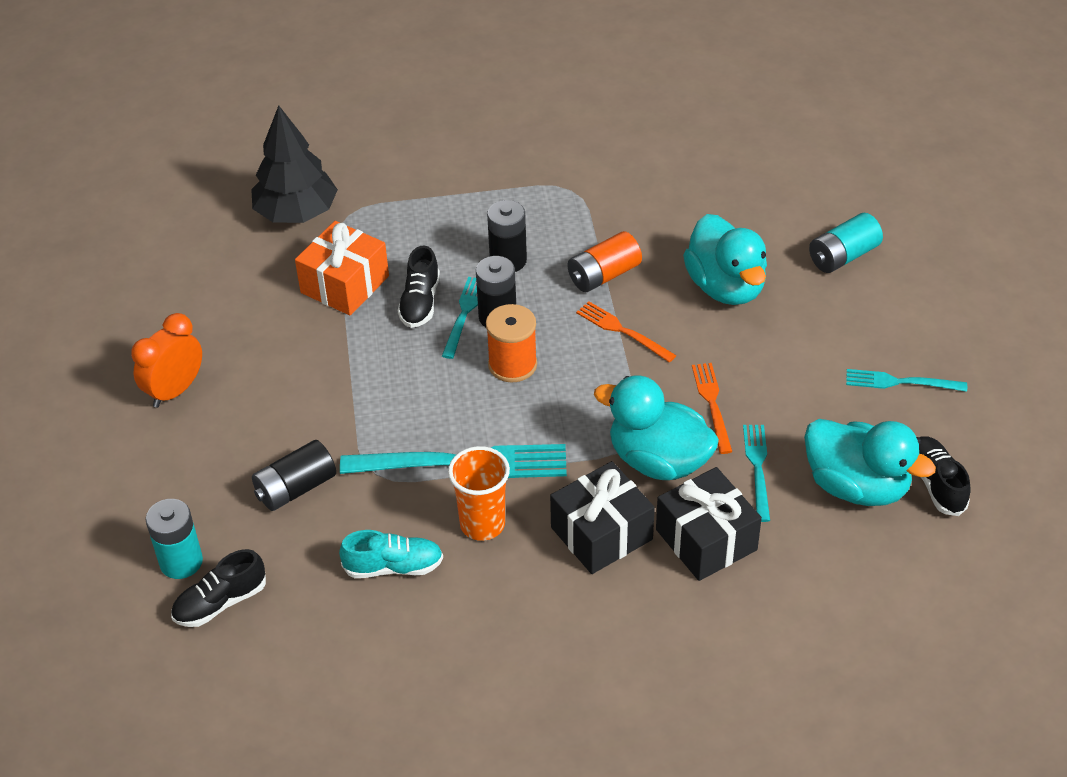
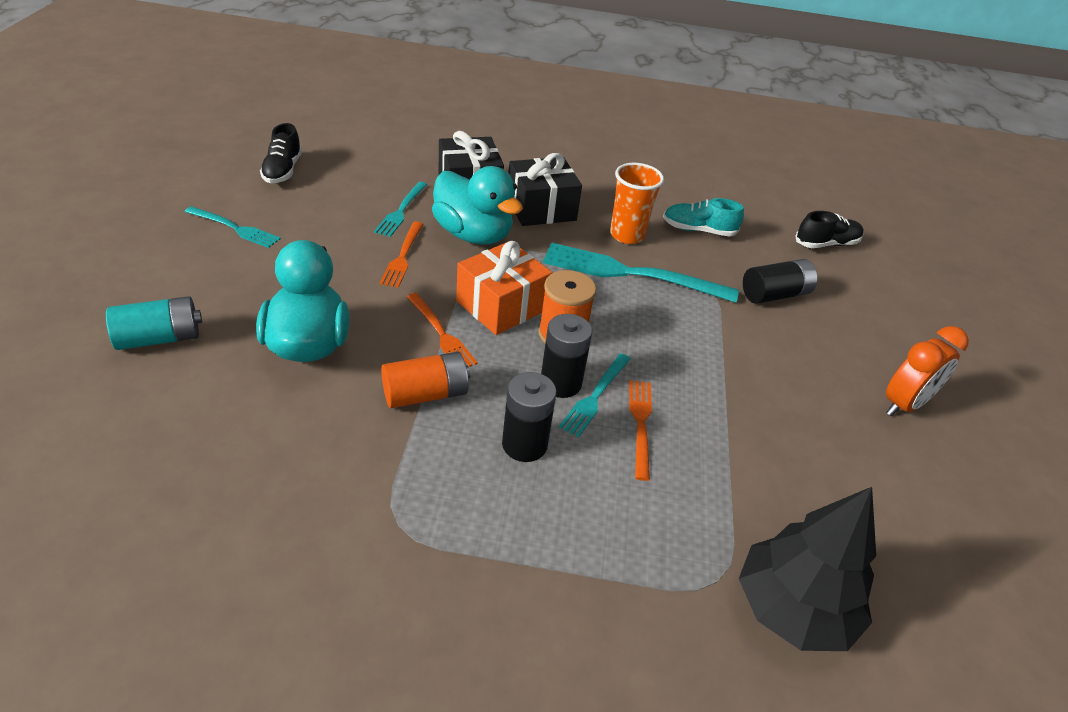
camera: 170 degrees left, 5 degrees down
turquoise battery [146,499,203,579] -> none
orange gift [295,221,389,316] -> orange gift moved to [456,241,553,335]
black shoe [398,245,440,328] -> orange fork [629,380,652,481]
turquoise duck [804,419,936,506] -> none

